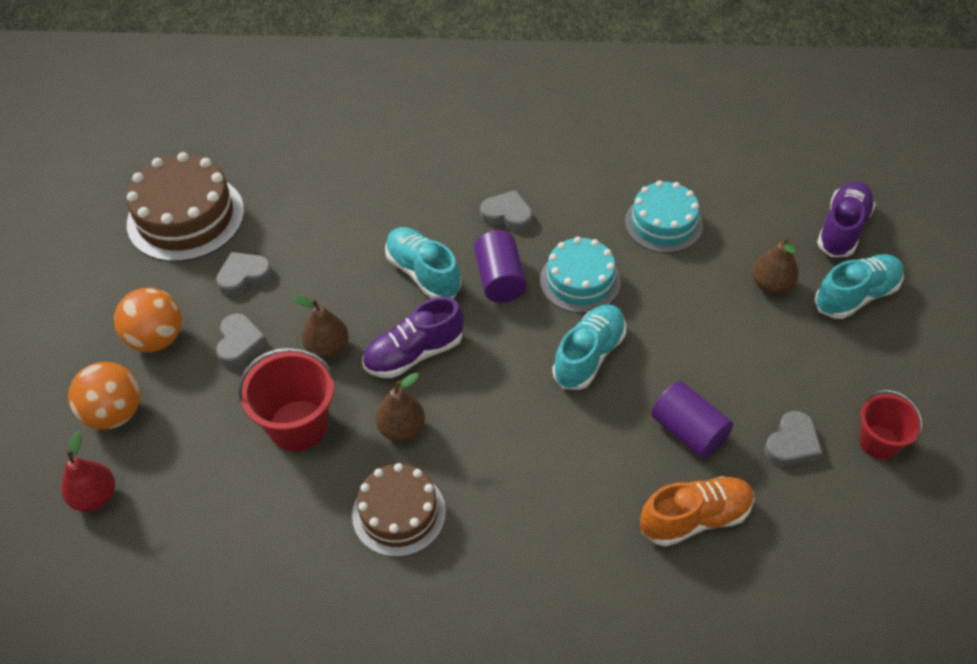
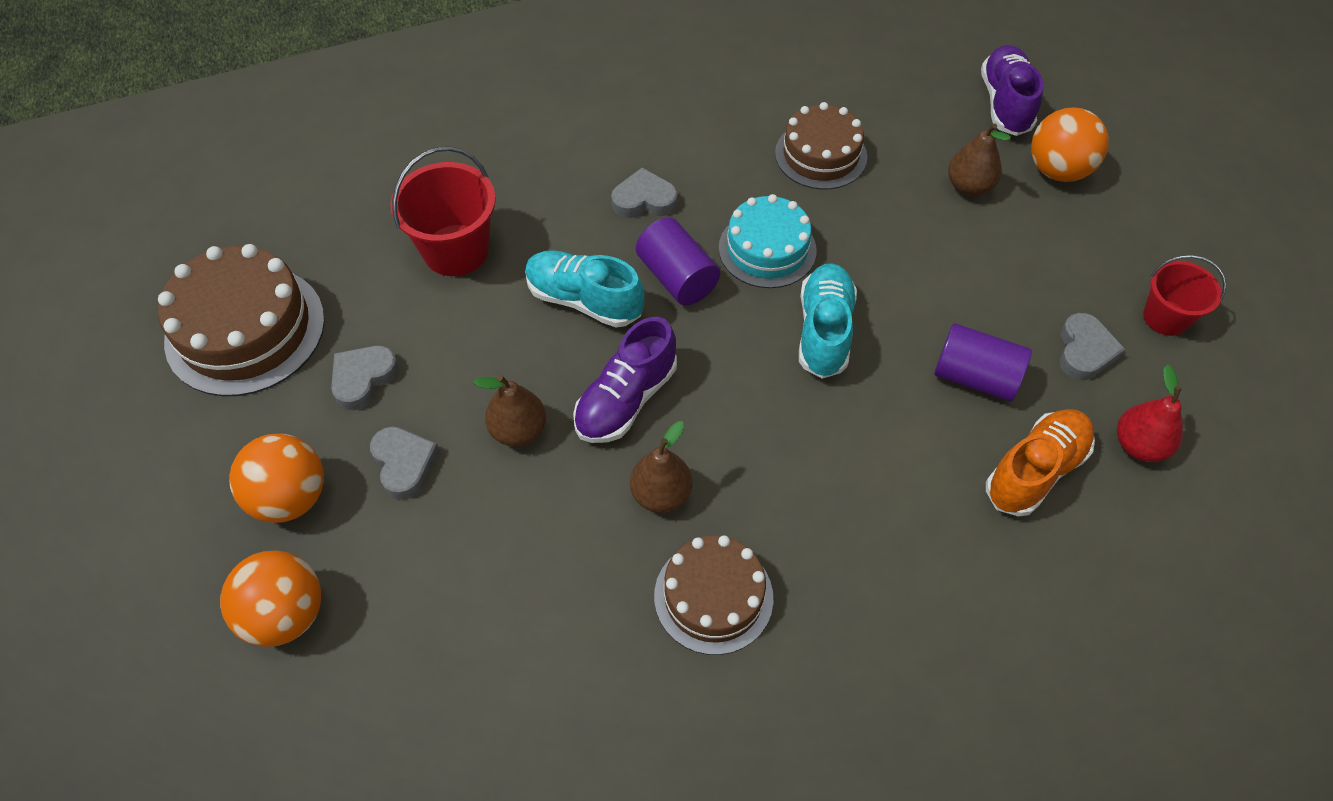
camera: 25 degrees left, 5 degrees up
red pear [61,431,115,512] -> red pear moved to [1117,365,1183,462]
red bucket [238,347,335,451] -> red bucket moved to [390,146,496,276]
turquoise cake [625,181,703,253] -> brown cake [775,102,867,189]
turquoise shoe [815,254,904,319] -> orange ball [1031,107,1109,182]

